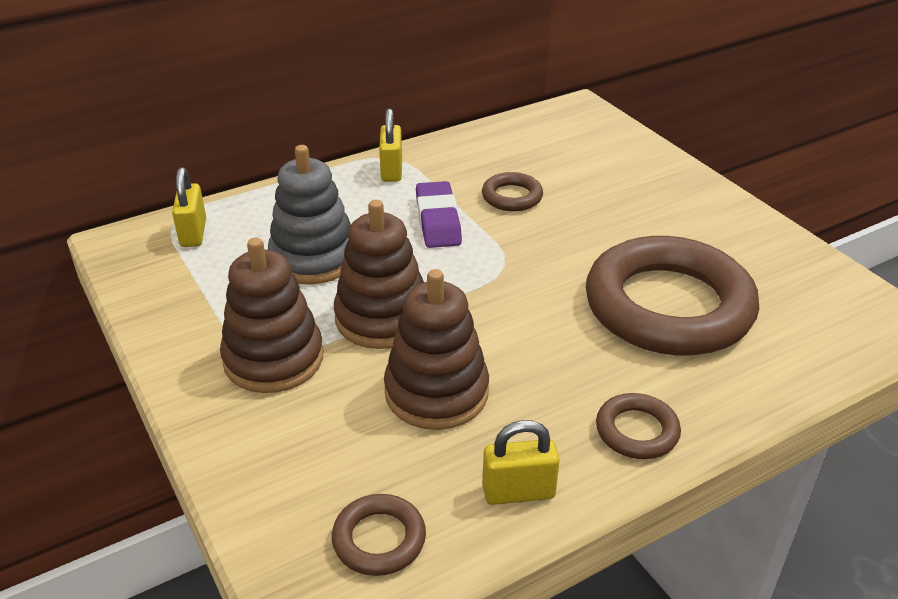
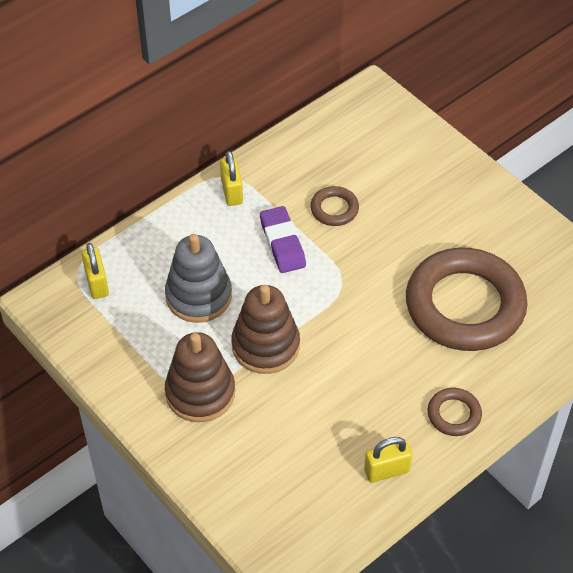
camera: 10 degrees left, 15 degrees up
brown ring [332,494,426,576] -> none
brown stacking toy [384,269,489,430] -> none

